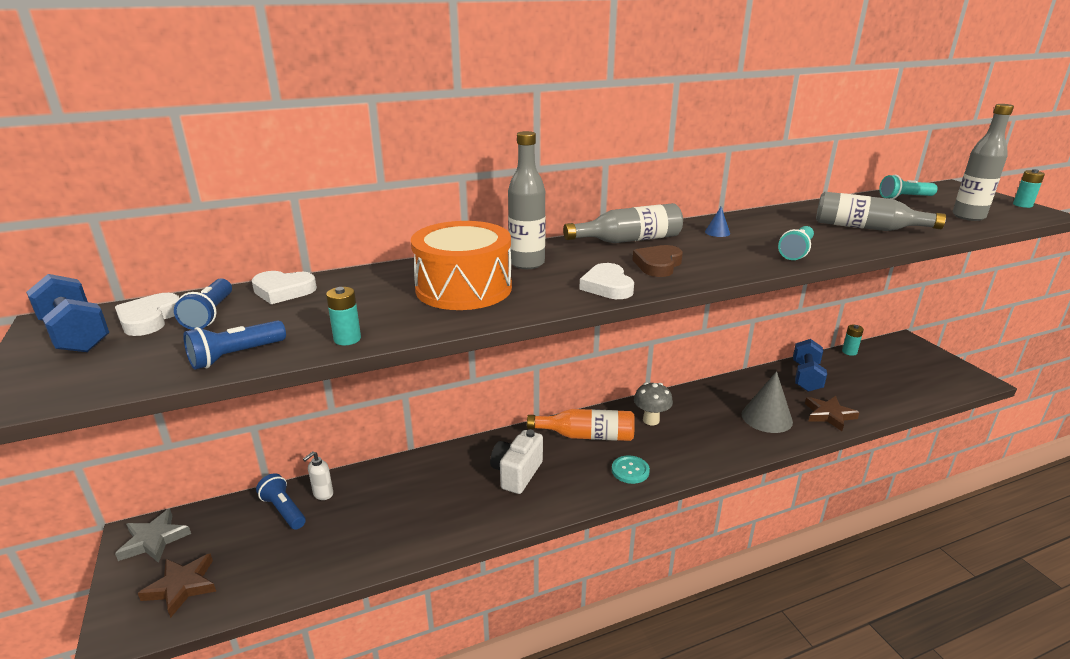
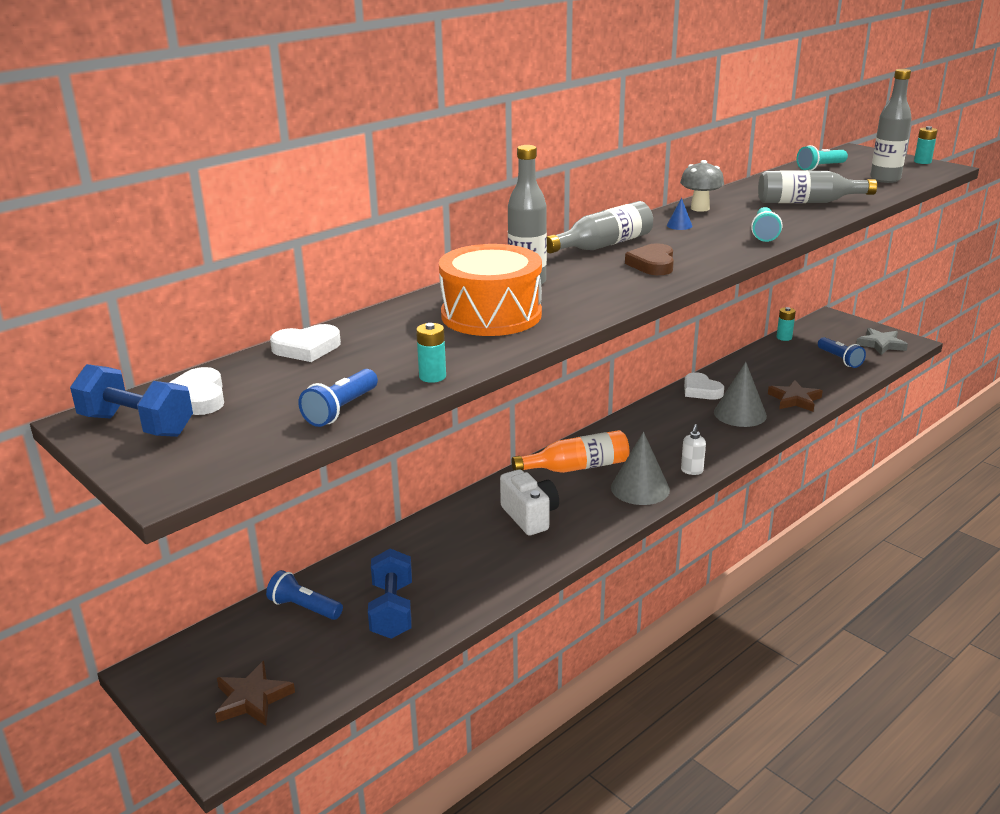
camera: 20 degrees left, 0 degrees up
grey star [115,508,191,563] -> grey star moved to [856,328,908,355]
blue flashlight [174,279,232,330] -> blue flashlight moved to [818,337,866,368]
white soap dispenser [303,451,333,500] -> white soap dispenser moved to [681,424,706,475]
white camera [490,430,543,494] -> white camera turned 150 degrees clockwise [500,469,559,535]
white heart [579,263,634,299] -> white heart moved to [684,372,724,400]
turquoise button [612,456,650,484] -> grey cone [611,432,670,505]
grey mushroom [634,382,673,425] -> grey mushroom moved to [680,160,724,212]
blue dumbbell [793,339,827,392] -> blue dumbbell moved to [368,548,412,639]

